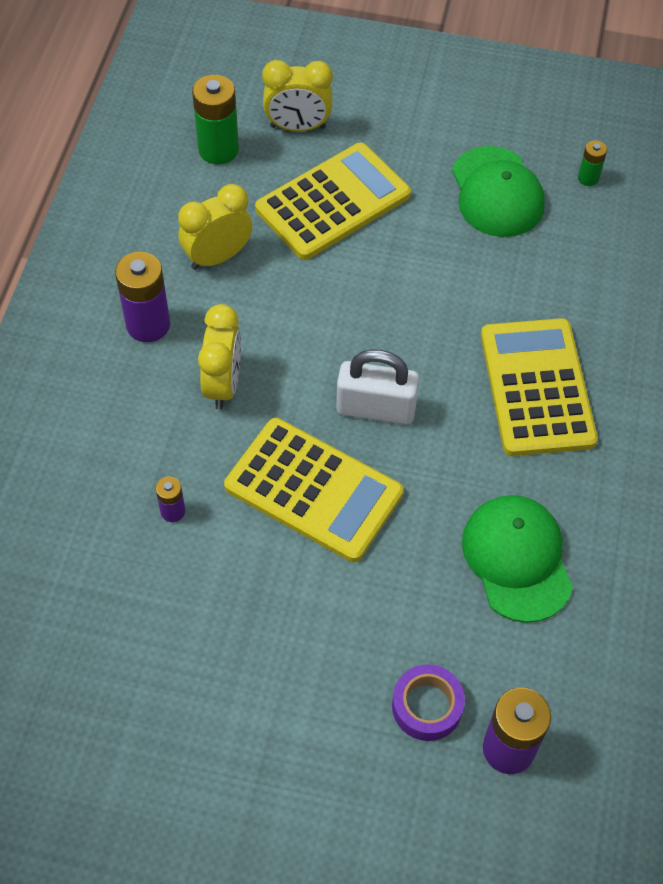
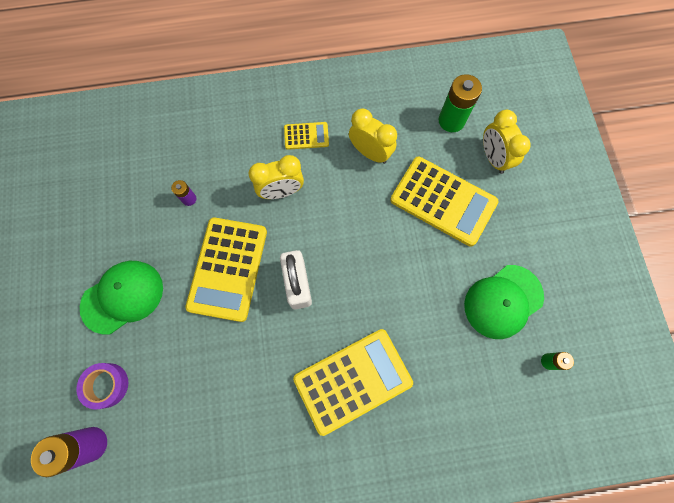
camera: 70 degrees right, 15 degrees up
purple battery [115,252,170,342] -> yellow calculator [284,122,329,150]
green cap [462,495,573,623] -> green cap moved to [80,261,163,334]

